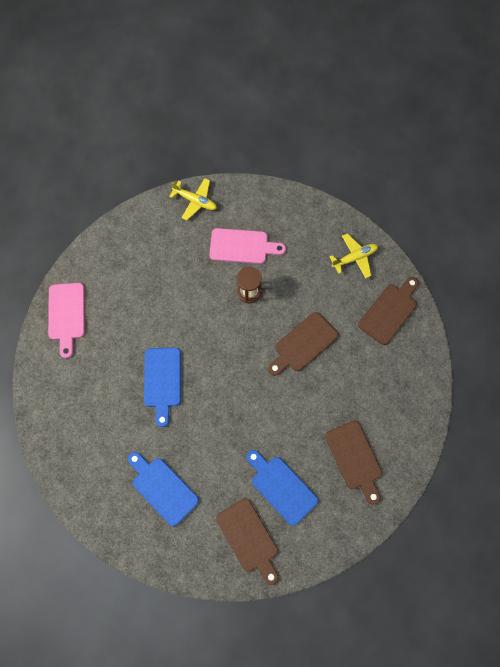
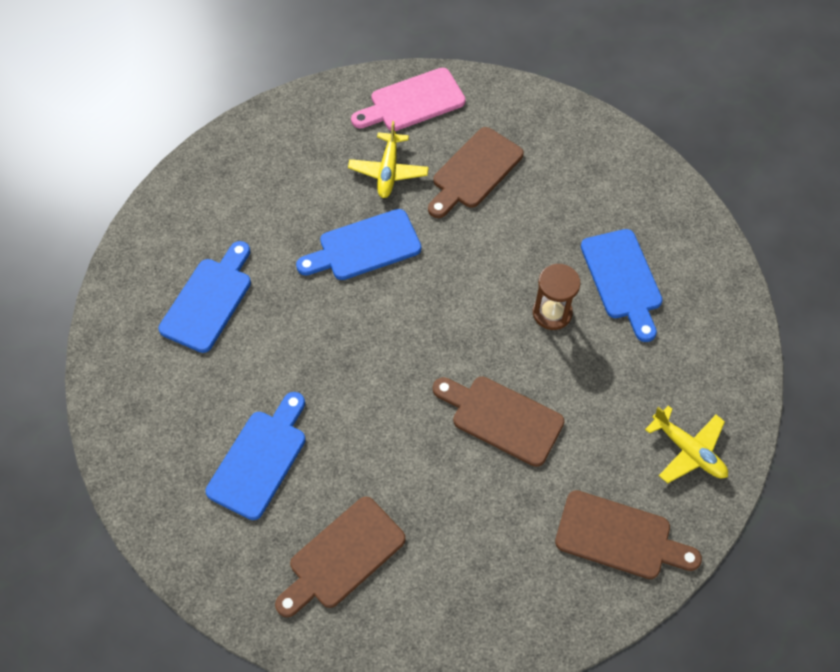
camera: 70 degrees right, 10 degrees down
yellow plane [169,178,217,220] -> yellow plane moved to [348,121,429,198]
pink cutting board [209,228,286,264] -> blue cutting board [581,229,663,342]
brown cutting board [216,498,278,585] -> brown cutting board moved to [428,127,524,218]

